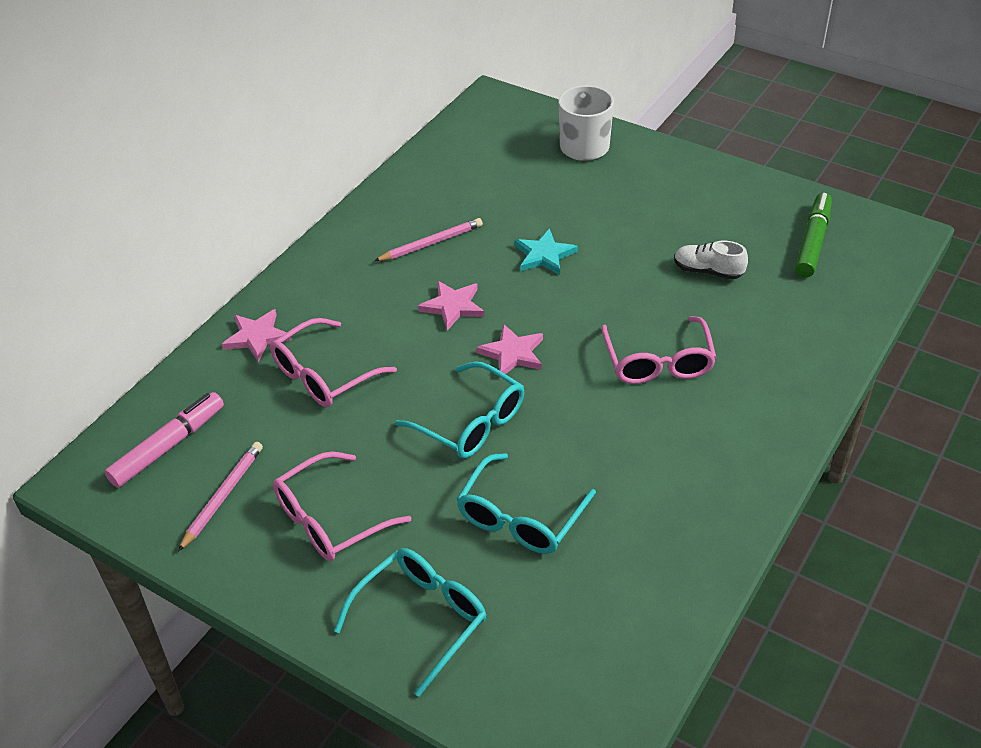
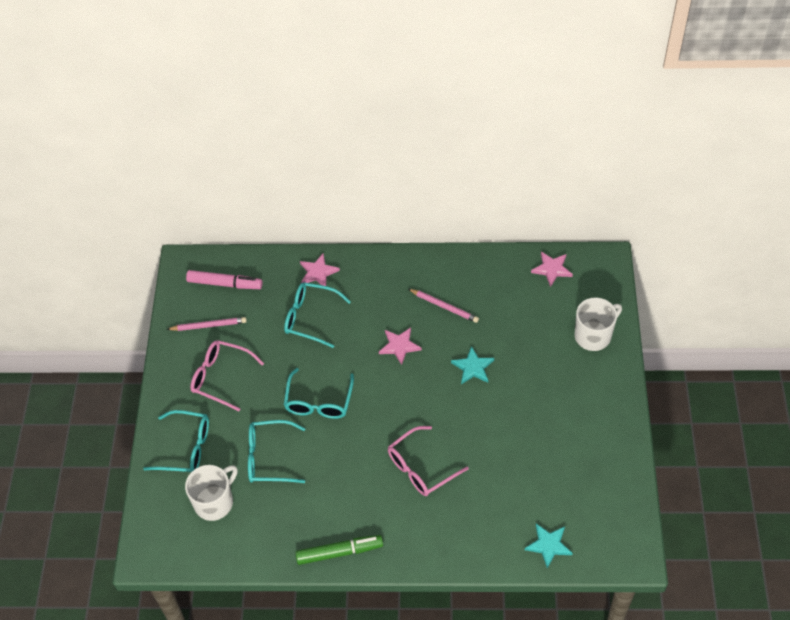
camera: 60 degrees right, 10 degrees up
pink glasses [270,318,397,407] -> turquoise glasses [284,282,351,348]
pink star [476,324,543,378] -> pink star moved to [531,252,573,287]
white shoe [674,241,748,280] -> none
green marker [795,193,832,277] -> green marker moved to [295,535,383,565]
none -> white mug [185,465,238,521]
none -> turquoise star [525,524,573,569]

